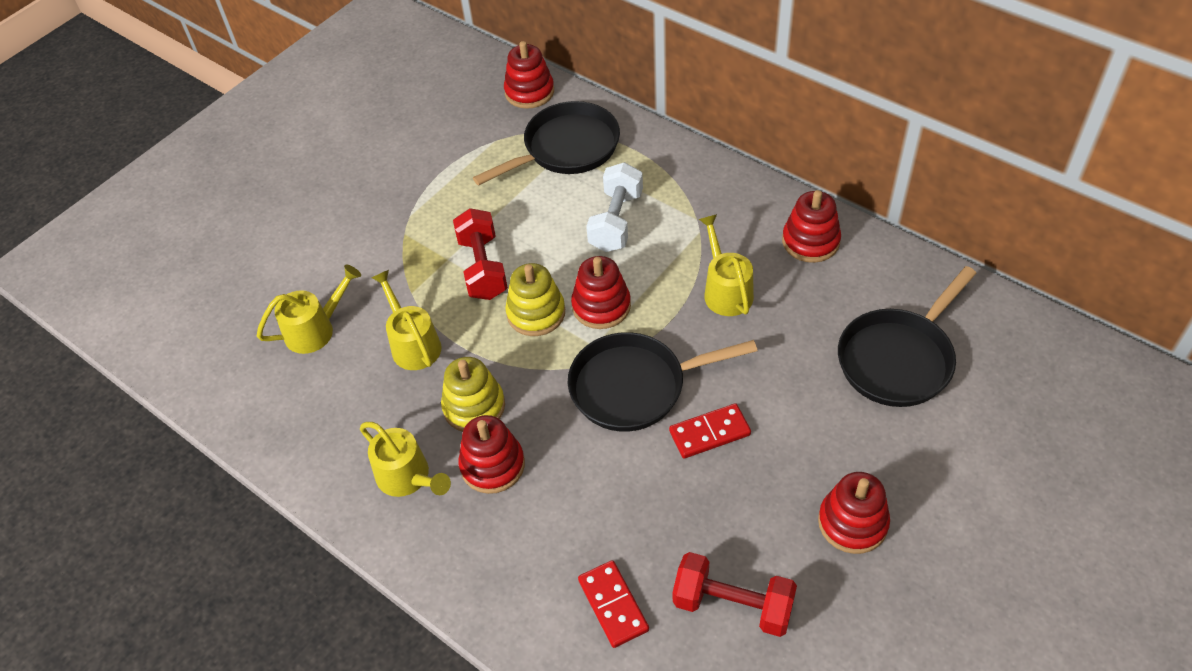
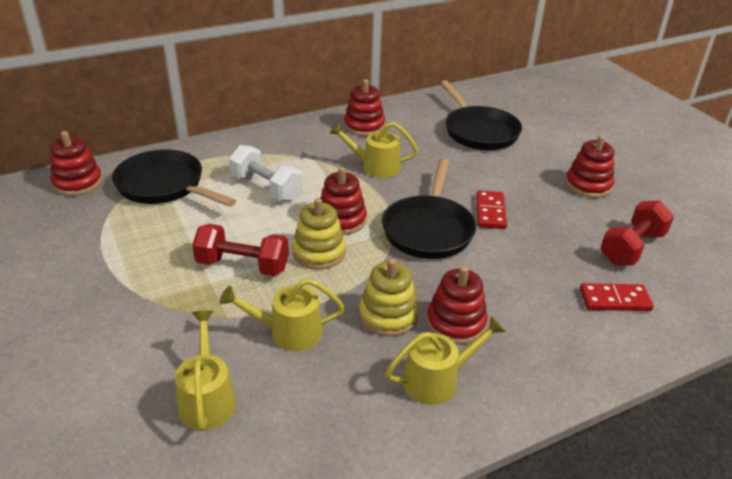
camera: 70 degrees left, 15 degrees down
black pan [473,101,620,185] -> black pan turned 45 degrees counterclockwise [112,149,236,207]

